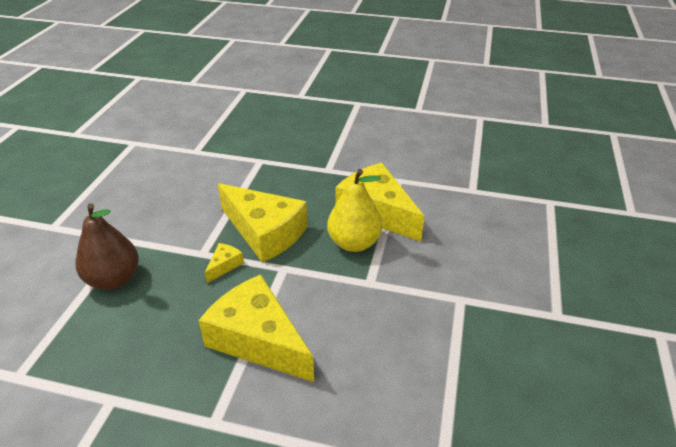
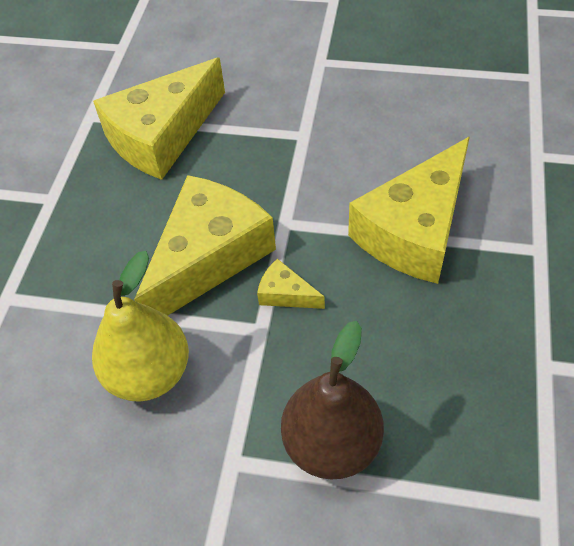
camera: 90 degrees left, 15 degrees up
yellow pear [327,169,382,252] -> yellow pear moved to [92,251,189,402]

